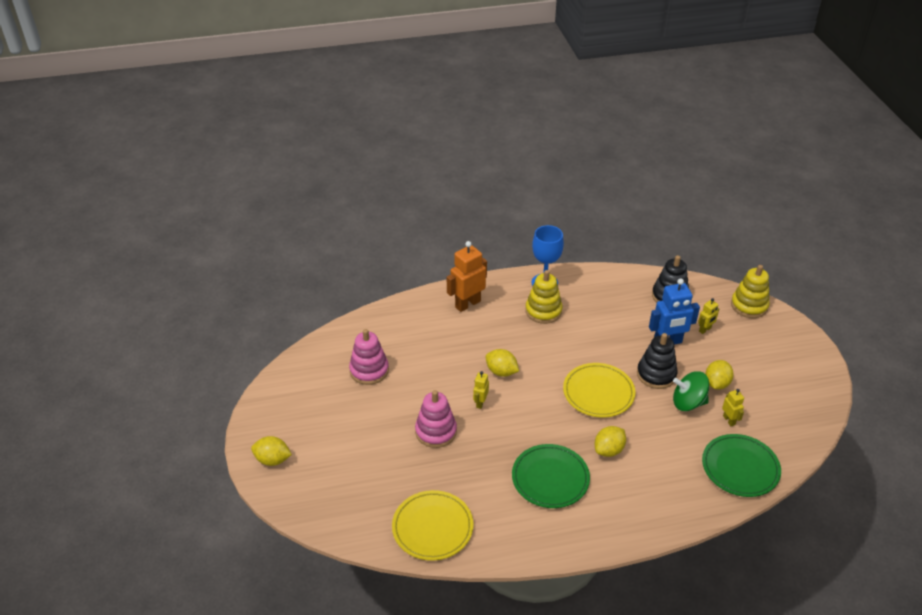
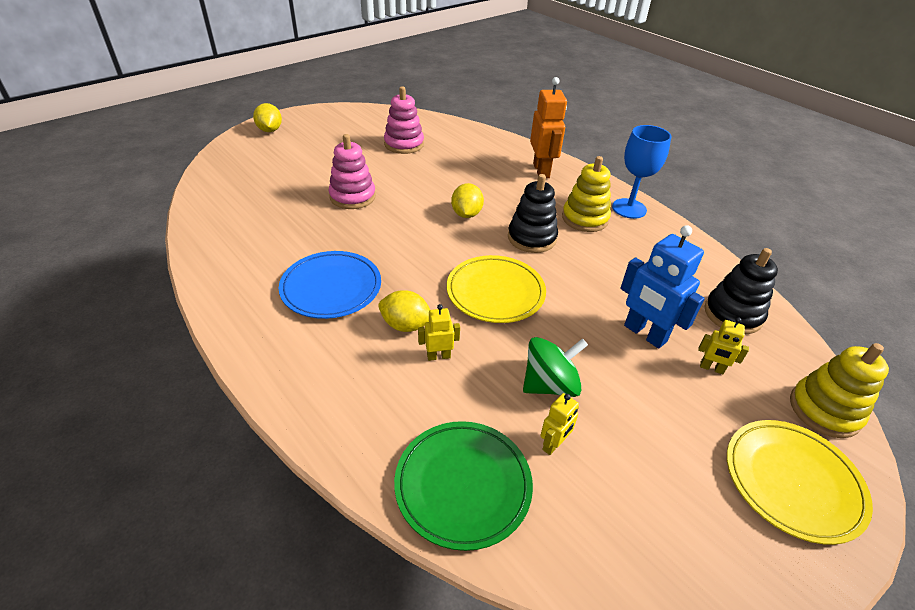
camera: 60 degrees right, 0 degrees up
yellow plate [392,490,473,561] -> yellow plate moved to [727,420,873,545]
orange robot [447,241,487,312] -> orange robot turned 60 degrees clockwise [530,77,567,178]
yellow robot [473,371,489,409] -> yellow robot moved to [418,304,460,361]
green plate [512,444,590,508] -> blue plate [279,251,381,319]
black stacking toy [637,333,678,389] -> black stacking toy moved to [508,174,558,253]
green spinning top [673,371,709,411] -> green spinning top turned 90 degrees clockwise [523,337,588,397]
yellow lemon [705,360,734,390] -> none

